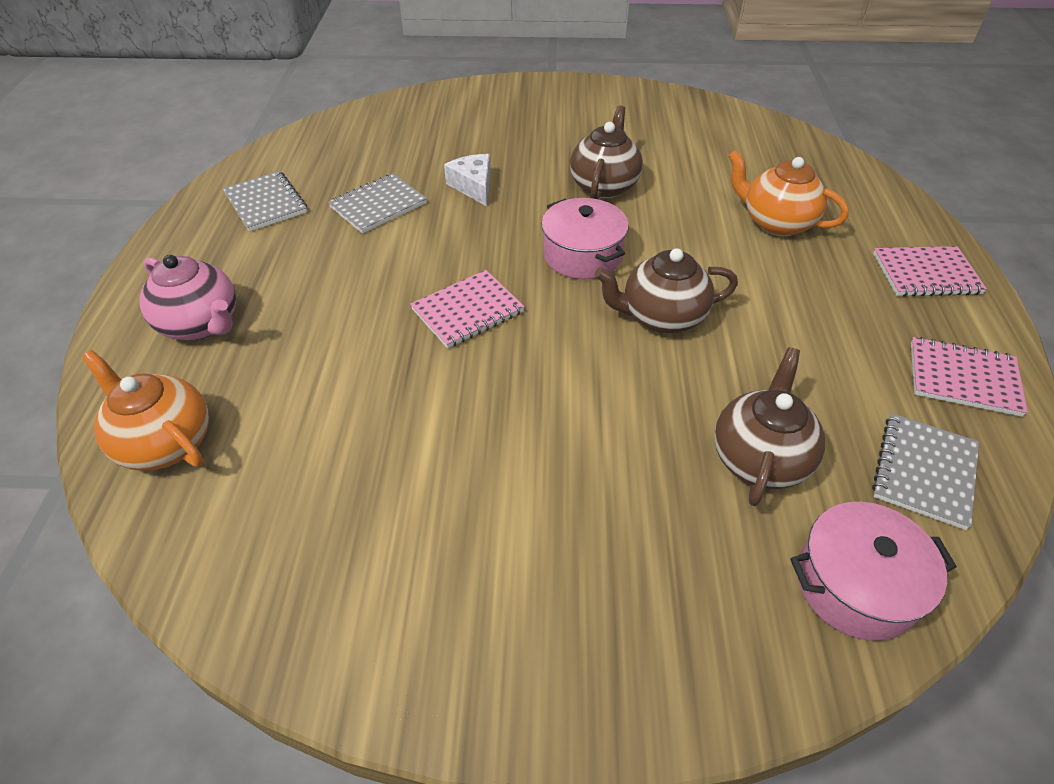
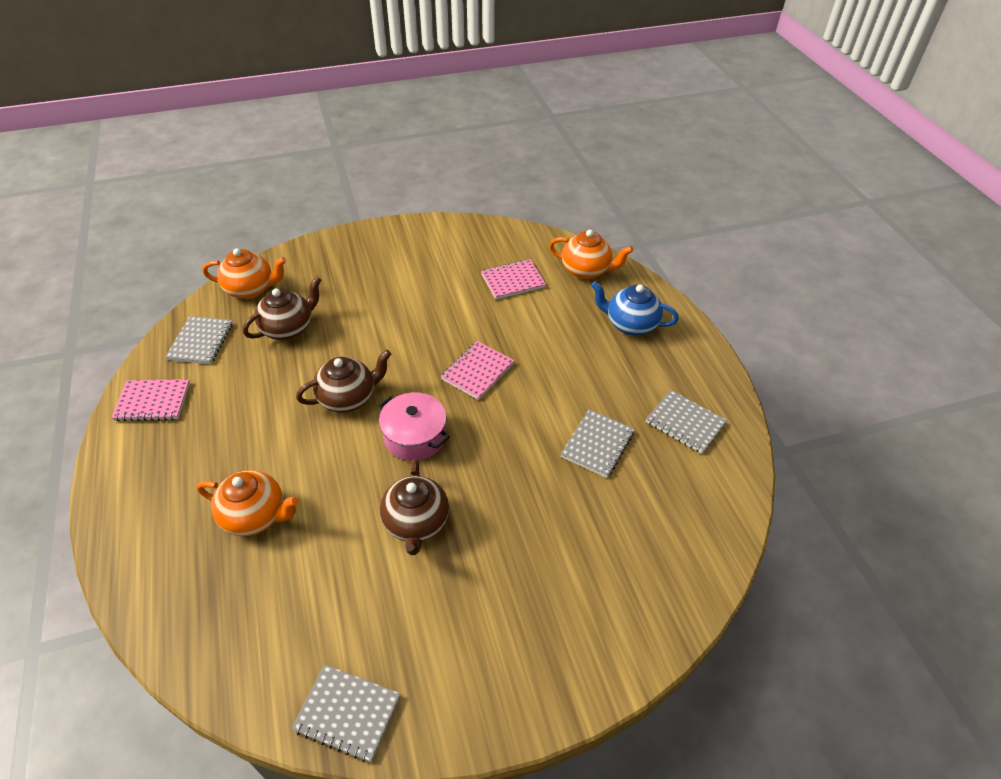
camera: 160 degrees right, 0 degrees up
pink teapot [140,255,236,340] -> blue teapot [591,281,679,336]
white cheese [444,154,491,206] -> none
brown teapot [714,347,825,506] -> brown teapot turned 135 degrees counterclockwise [243,276,321,340]
pink pot [790,502,957,641] -> orange teapot [202,248,287,299]
pink notebook [873,246,987,297] -> pink notebook moved to [481,259,546,299]
none -> grey notebook [291,664,400,762]

